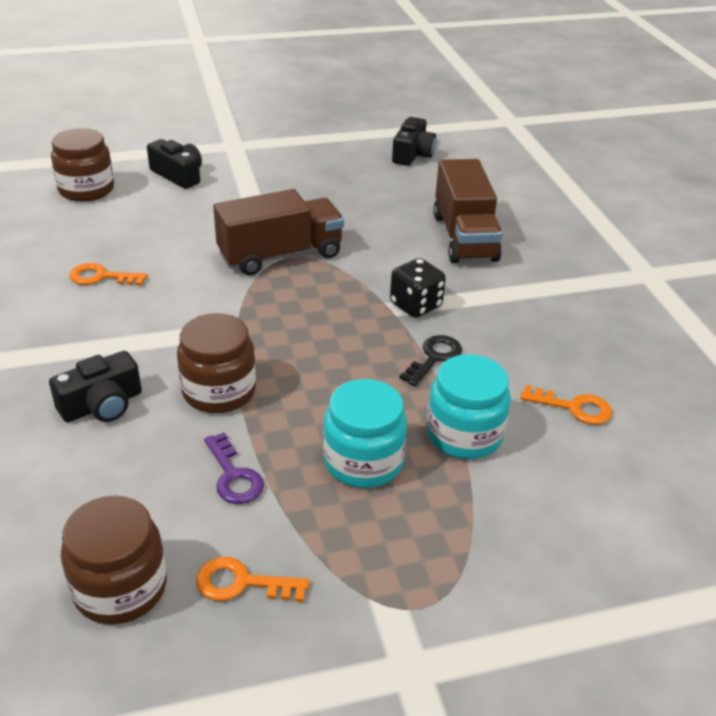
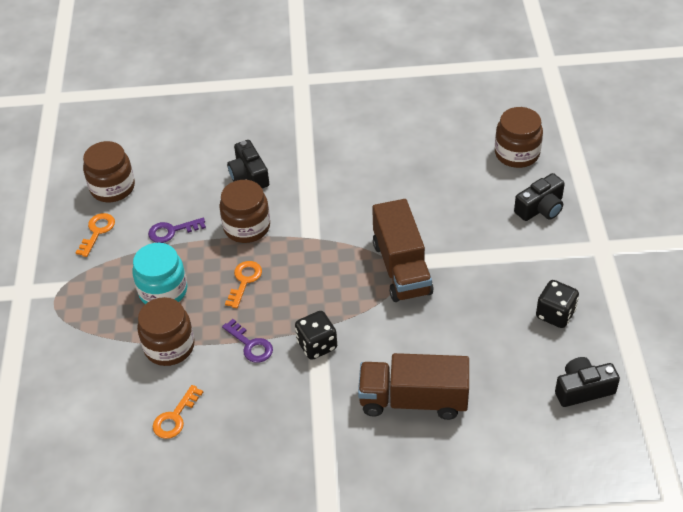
camera: 105 degrees right, 10 degrees up
orange key [69,263,148,286] -> orange key moved to [225,261,262,308]
black camera [392,117,436,166] -> black camera turned 135 degrees clockwise [555,357,620,407]
black key [399,335,462,386] -> purple key [222,319,273,363]
turquoise jar [427,354,511,459] -> brown jar [137,297,195,366]
none -> black dice [536,280,579,328]

